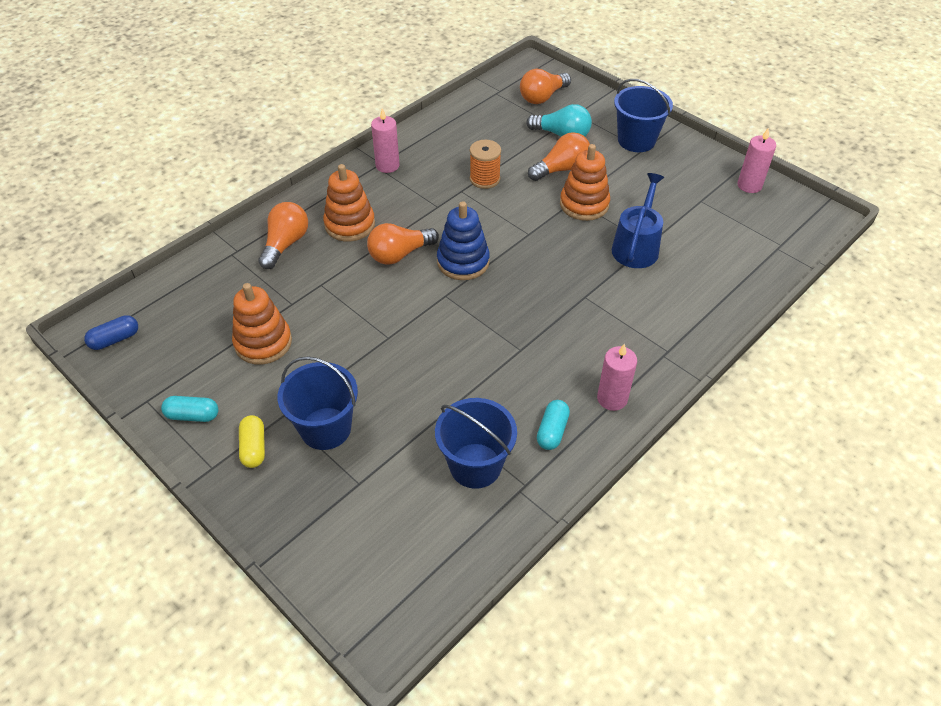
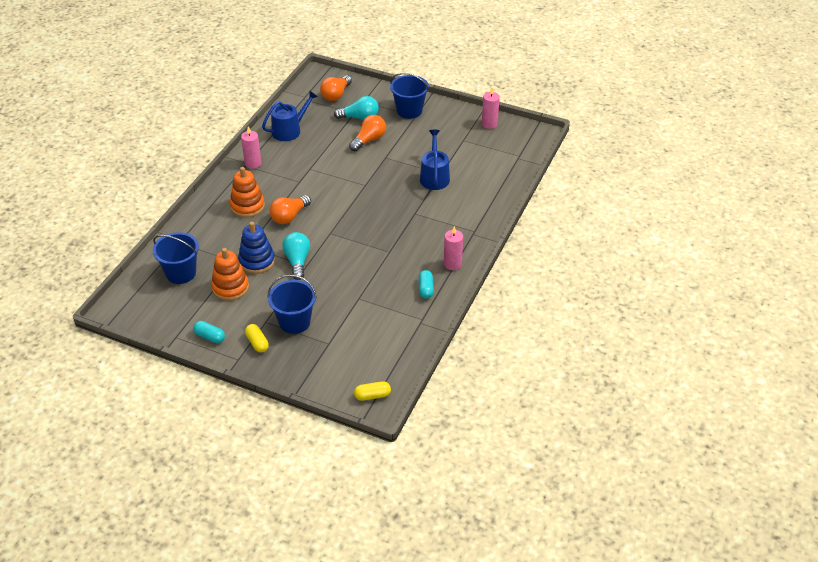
camera: 20 degrees left, 5 degrees down
blue capsule [84,315,138,350] -> none
turquoise capsule [161,396,219,422] -> turquoise capsule turned 45 degrees clockwise [193,321,225,343]
orange light bulb [258,202,308,269] -> none
blue bucket [435,398,517,489] -> blue bucket moved to [153,232,199,284]
blue stacking toy [437,201,490,280] -> blue stacking toy moved to [238,222,275,274]
orange spool [470,140,501,189] -> none
orange stacking toy [560,144,610,221] -> none
none -> blue watering can [262,91,318,141]
none -> turquoise light bulb [282,232,310,280]
none -> yellow capsule [354,381,391,401]

